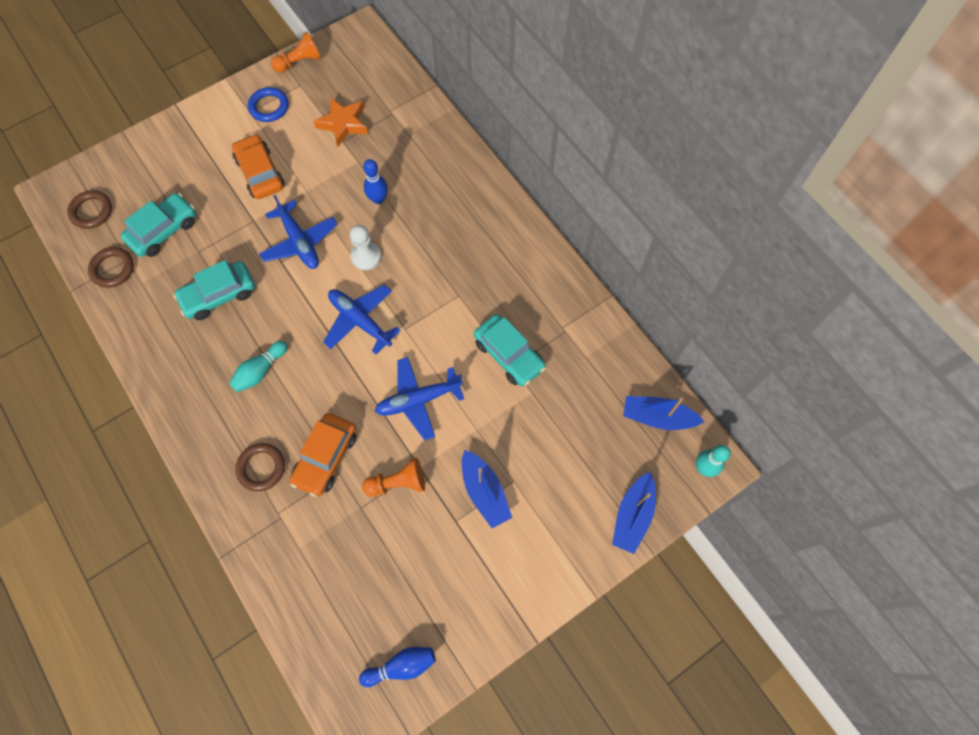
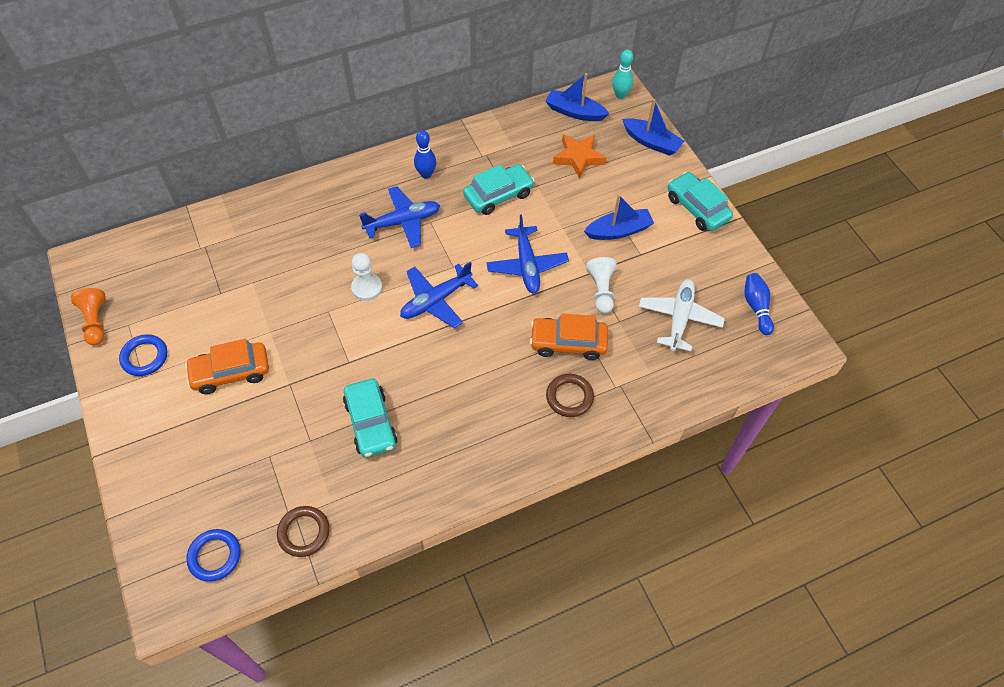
camera: 80 degrees left, 10 degrees down
brown ring [67,190,112,229] -> blue ring [186,529,241,582]
turquoise car [121,193,196,257] -> turquoise car moved to [668,172,733,231]
turquoise bowling pin [229,341,287,392] -> none
blue plane [259,195,338,269] -> blue plane moved to [359,186,440,248]
orange car [290,413,357,497] -> orange car turned 150 degrees clockwise [530,314,608,360]
orange star [313,97,368,146] -> orange star moved to [553,134,606,179]
orange pawn [362,458,425,497] -> white pawn [586,257,617,314]
blue bowling pin [363,159,388,204] -> blue bowling pin moved to [414,130,436,179]
blue boat [623,396,705,430] -> blue boat turned 90 degrees clockwise [545,73,609,121]
none -> white plane [639,279,725,351]

